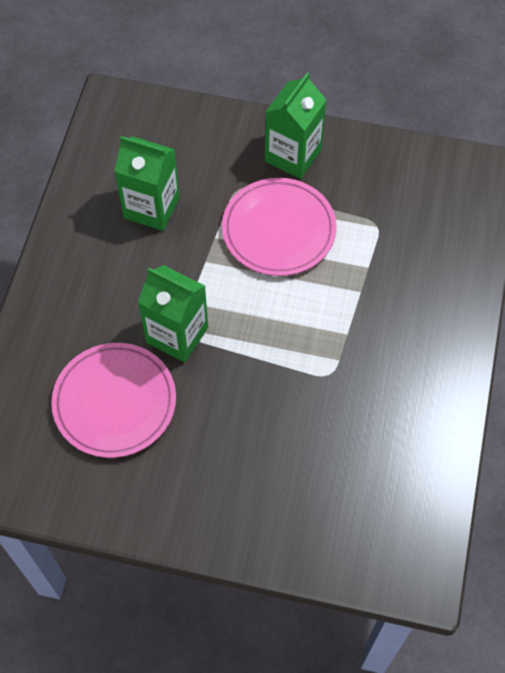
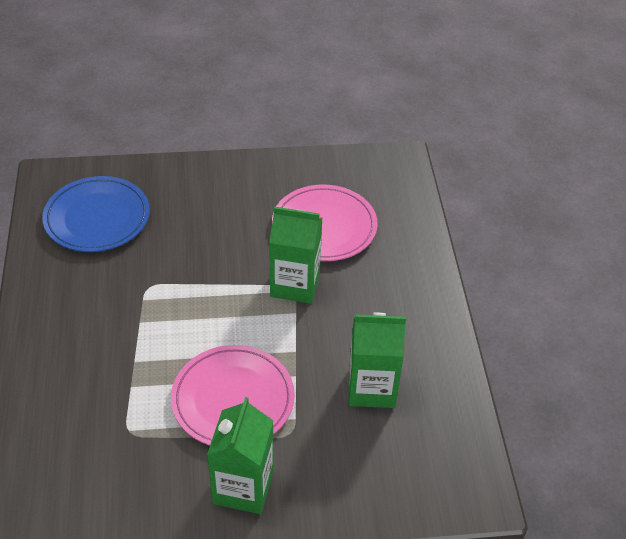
camera: 160 degrees right, 15 degrees down
none -> blue plate [42,176,150,252]

